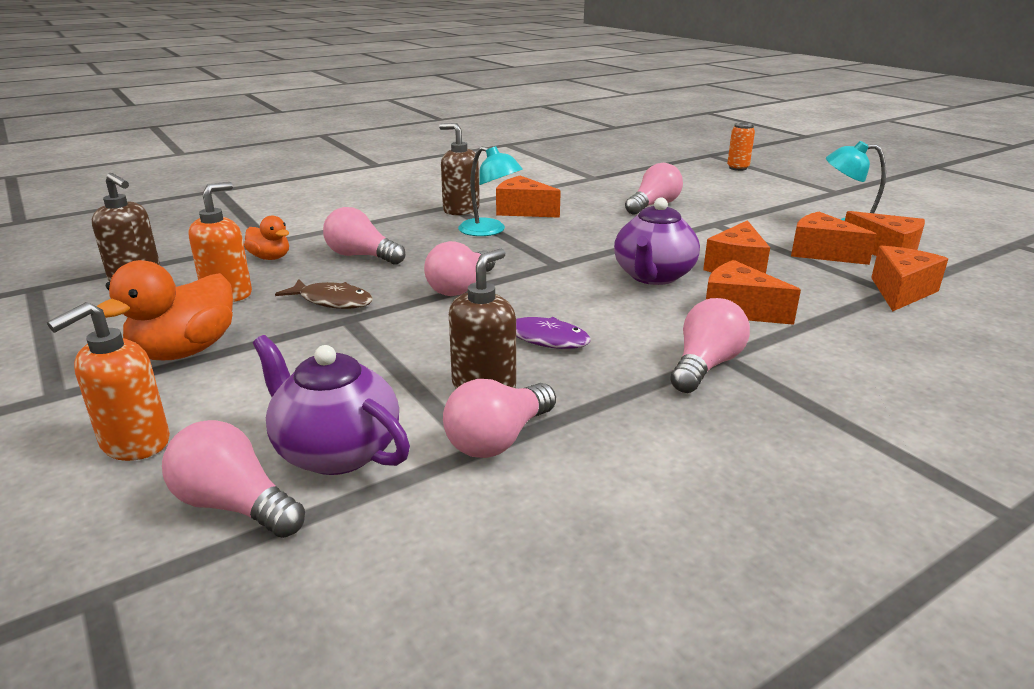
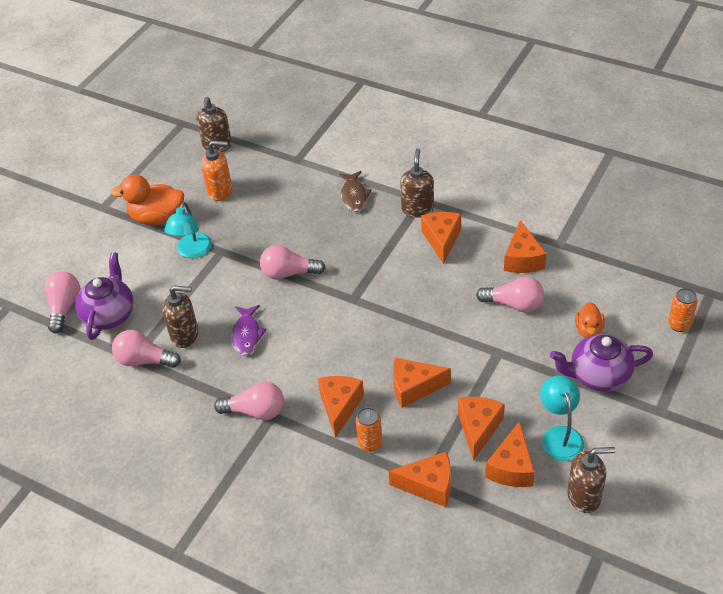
camera: 65 degrees right, 20 degrees up
orange soap dispenser [47,302,170,461] -> none
orange duck [244,216,289,260] -> orange duck moved to [575,302,605,338]
brown fish [275,279,373,309] -> brown fish moved to [339,171,372,212]
pink light bulb [323,207,405,265] -> none
turquoise lamp [458,146,523,236] -> turquoise lamp moved to [164,202,212,258]
purple teapot [614,197,700,285] -> purple teapot moved to [550,334,653,392]
none -> orange can [356,407,382,452]
none -> orange cheese [504,220,547,273]
none -> brown soap dispenser [567,447,615,513]

